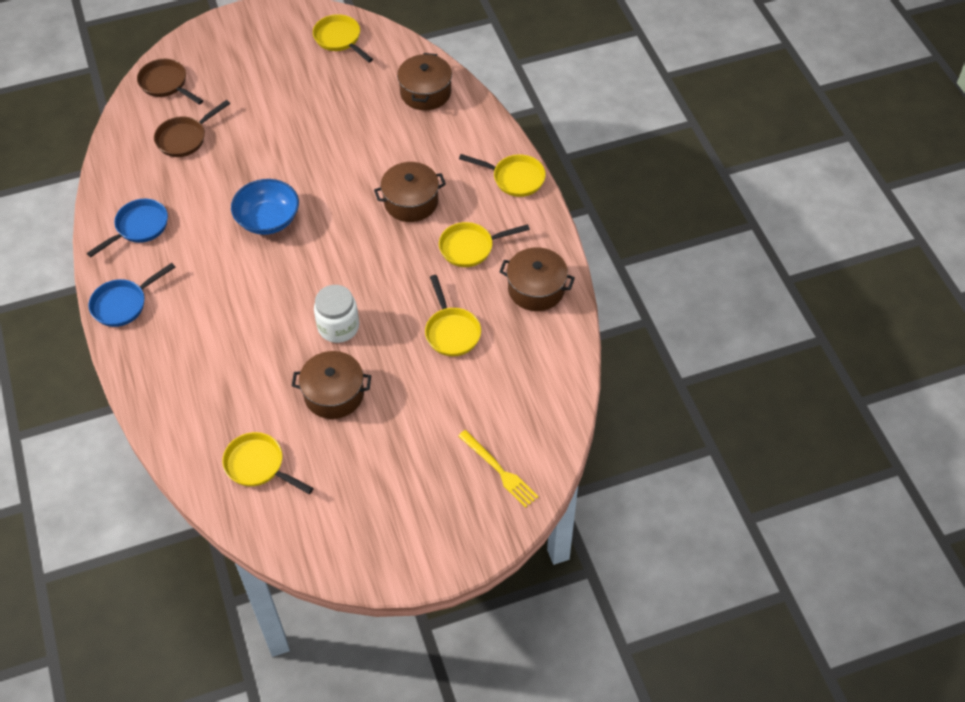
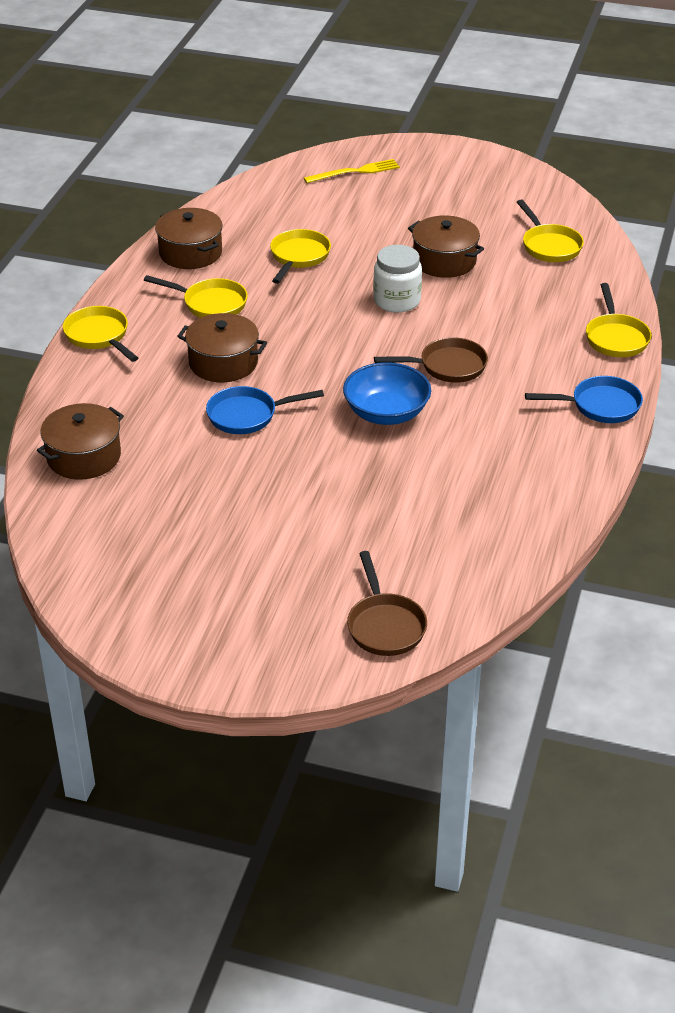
camera: 145 degrees left, 15 degrees down
blue pan [87,199,168,257] -> blue pan moved to [206,386,324,434]
brown pan [154,100,230,157] -> brown pan moved to [374,337,488,383]
yellow pan [313,14,373,63] -> yellow pan moved to [586,283,651,357]
yellow fork [458,430,539,508] -> yellow fork turned 75 degrees clockwise [304,159,400,183]

